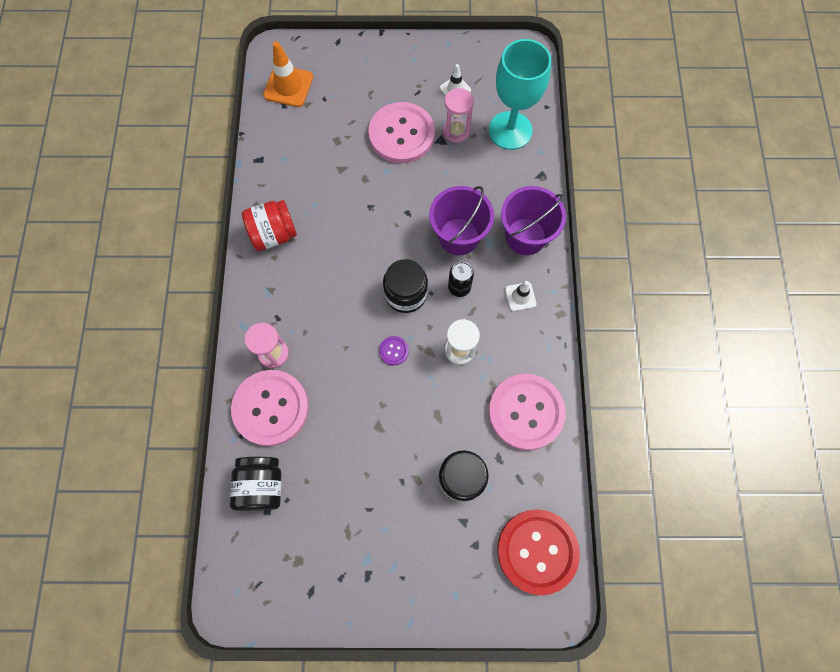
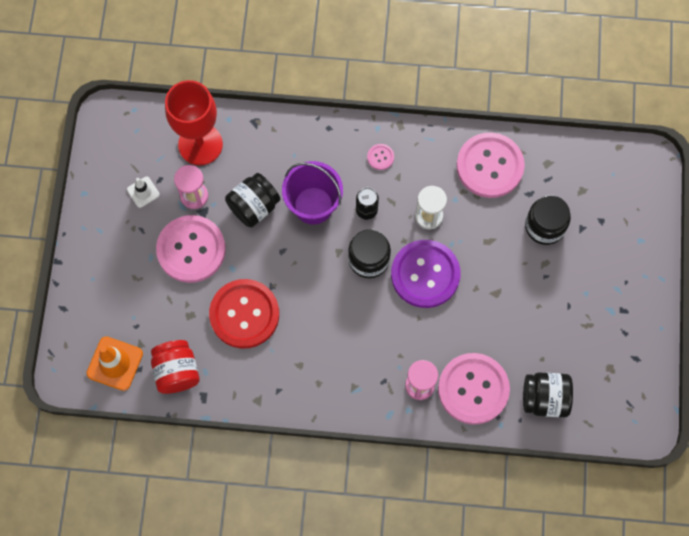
camera: 85 degrees left, 0 degrees up
red jar [242,200,297,251] -> red jar moved to [151,340,200,394]
purple button [379,336,409,365] -> purple button [391,240,461,308], size x2.48
turquoise goblet [489,39,551,150] -> red goblet [165,80,223,165]
red button [497,510,580,595] -> red button moved to [209,279,279,349]
purple bucket [501,186,566,255] -> none
white traffic cone [505,281,536,311] -> pink button [367,144,394,170]
none -> black jar [225,173,281,227]

